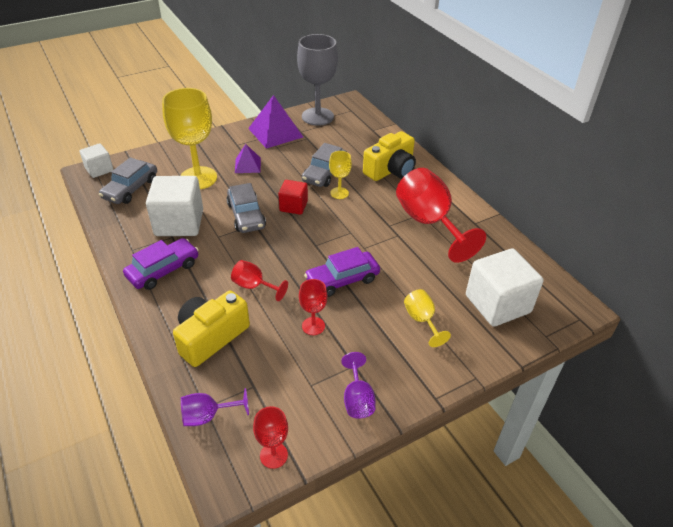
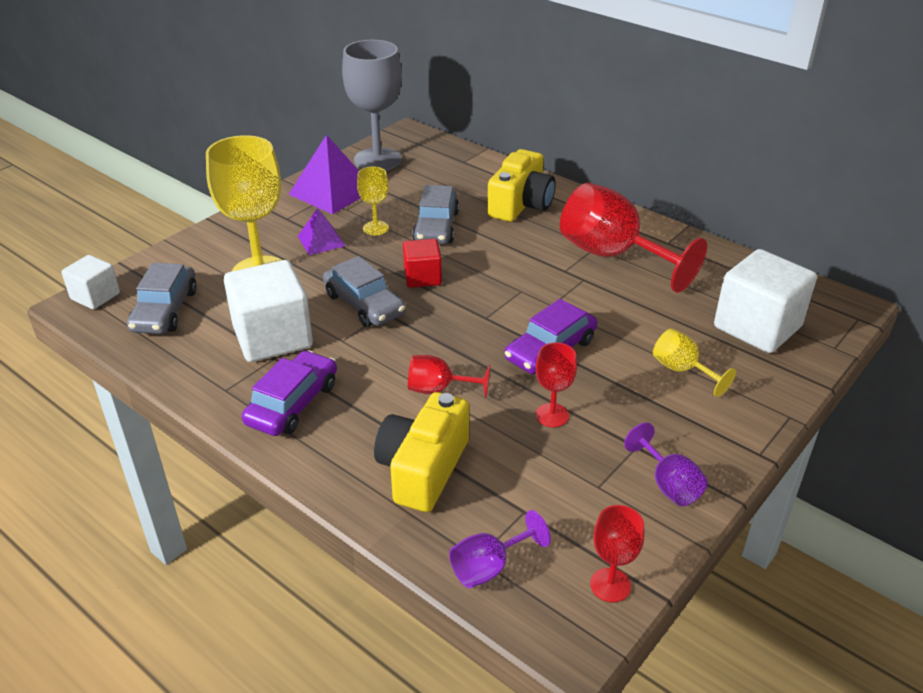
camera: 20 degrees left, 5 degrees down
yellow goblet [329,151,352,199] -> yellow goblet moved to [357,166,389,235]

